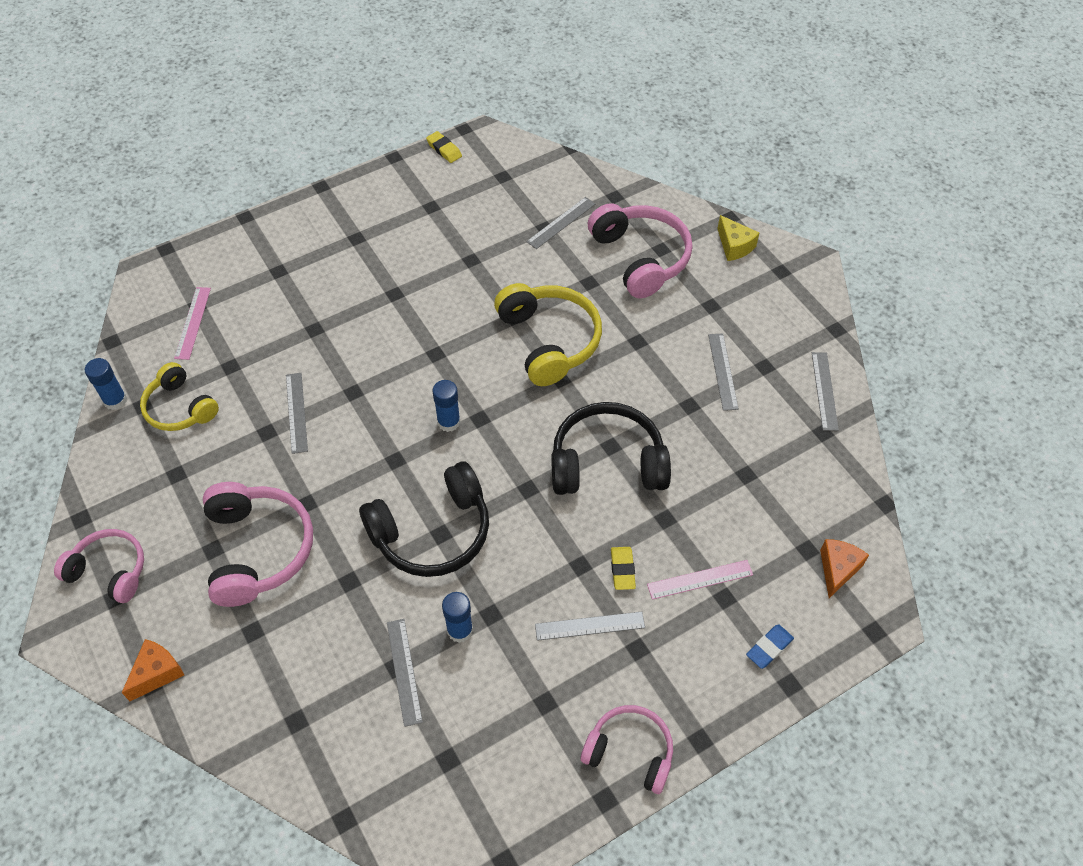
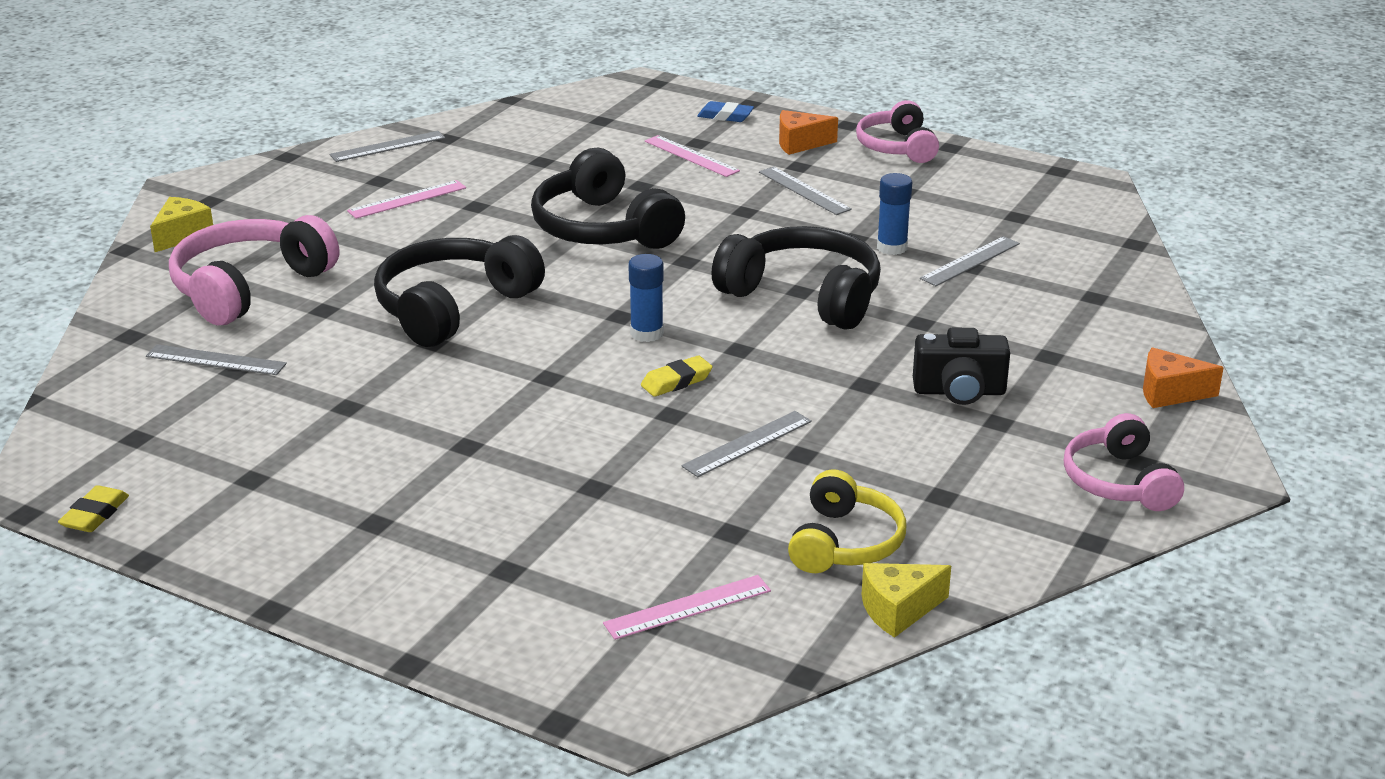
camera: 120 degrees left, 25 degrees down
blue glue stick [85,358,127,410] -> yellow cheese [861,563,951,638]
pink headphones [203,482,313,607] -> black camera [913,327,1010,405]
yellow headphones [494,283,602,386] -> black headphones [374,235,545,347]
yellow eraser [611,547,636,590] -> yellow eraser moved to [641,355,713,397]
grey ruler [708,333,739,411] -> pink ruler [347,180,466,219]
orange cheese [820,539,869,598] -> orange cheese moved to [779,110,838,155]

